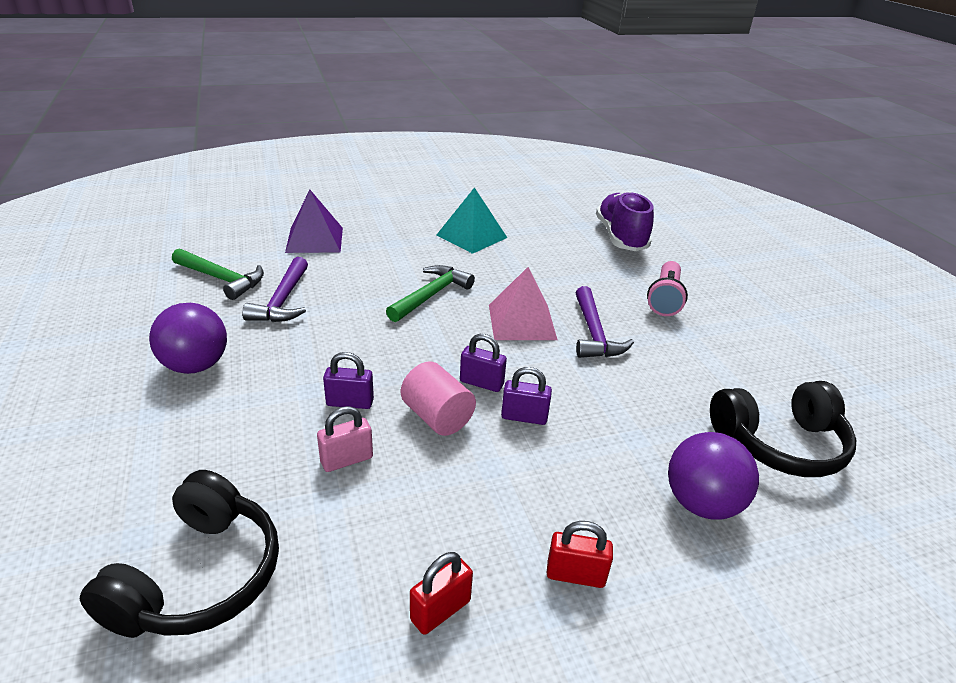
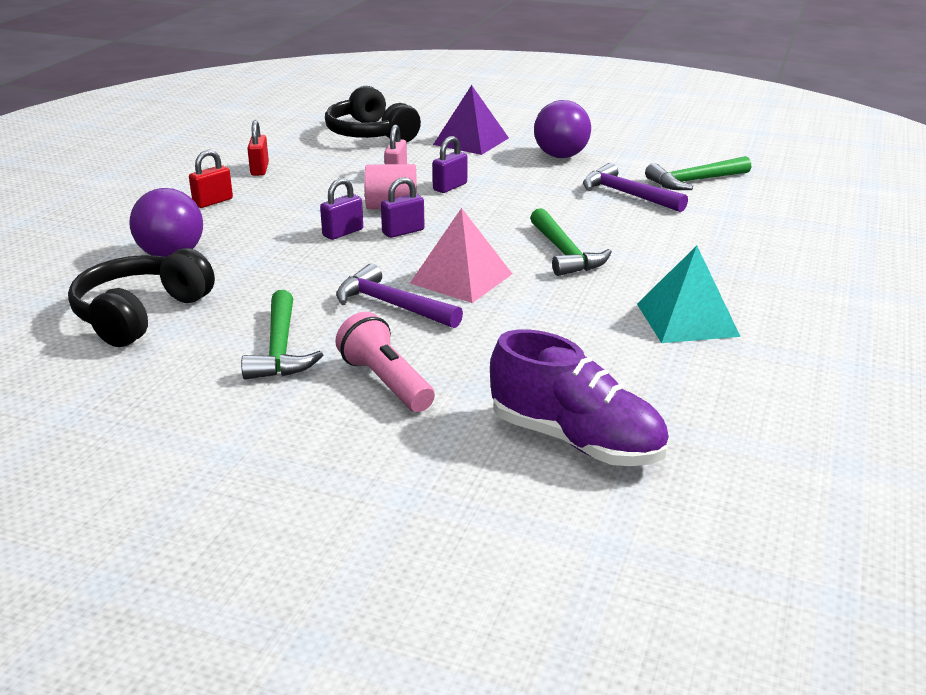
camera: 130 degrees right, 5 degrees down
purple pyramid [285,190,343,253] -> purple pyramid moved to [433,85,509,155]
none -> green hammer [241,290,323,380]

